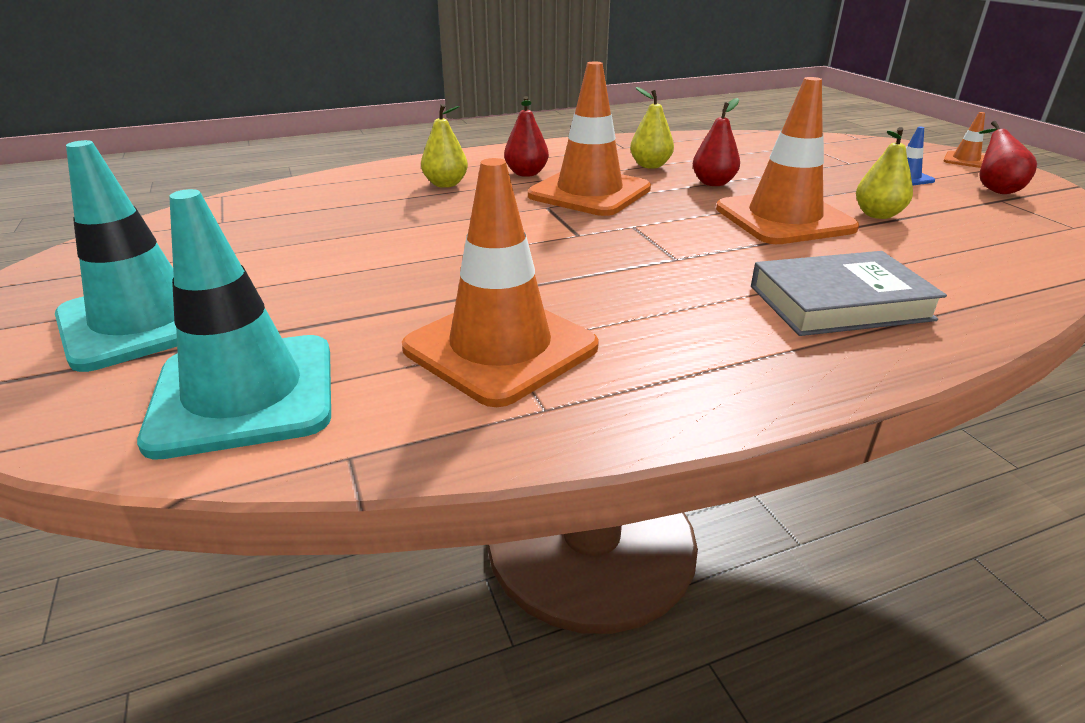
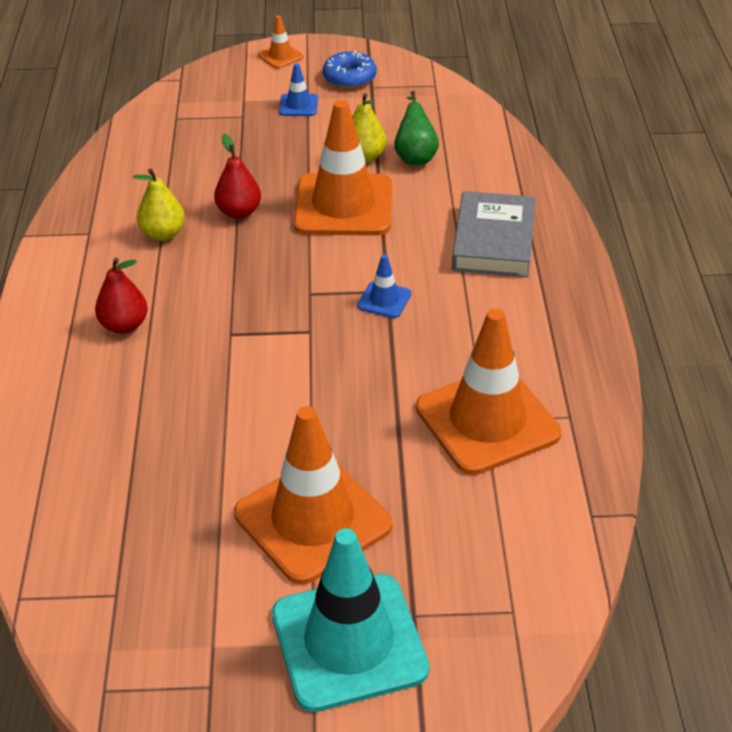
camera: 70 degrees left, 10 degrees up
turquoise traffic cone [137,189,331,460] -> none
yellow pear [421,104,468,188] -> none
orange traffic cone [528,61,651,216] -> orange traffic cone moved to [234,406,393,585]
red pear [979,121,1037,194] -> blue donut [323,51,377,89]
none -> blue traffic cone [357,255,411,318]
none -> green pear [394,91,439,165]

